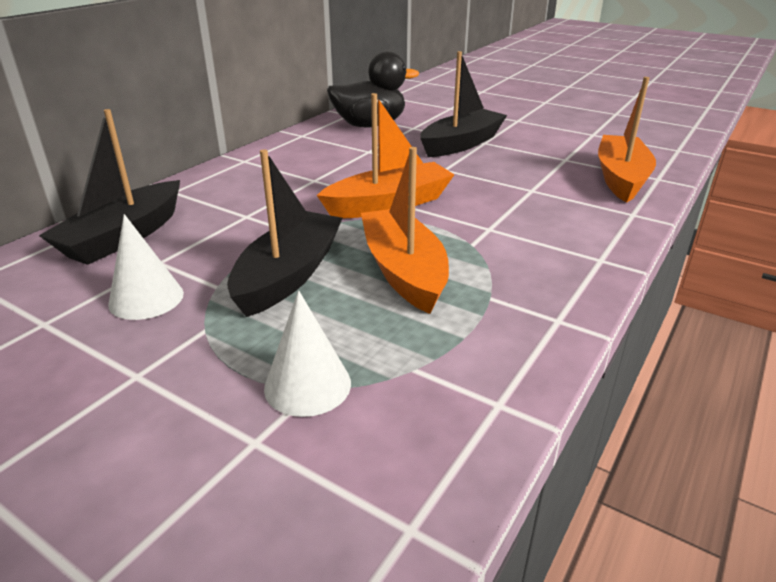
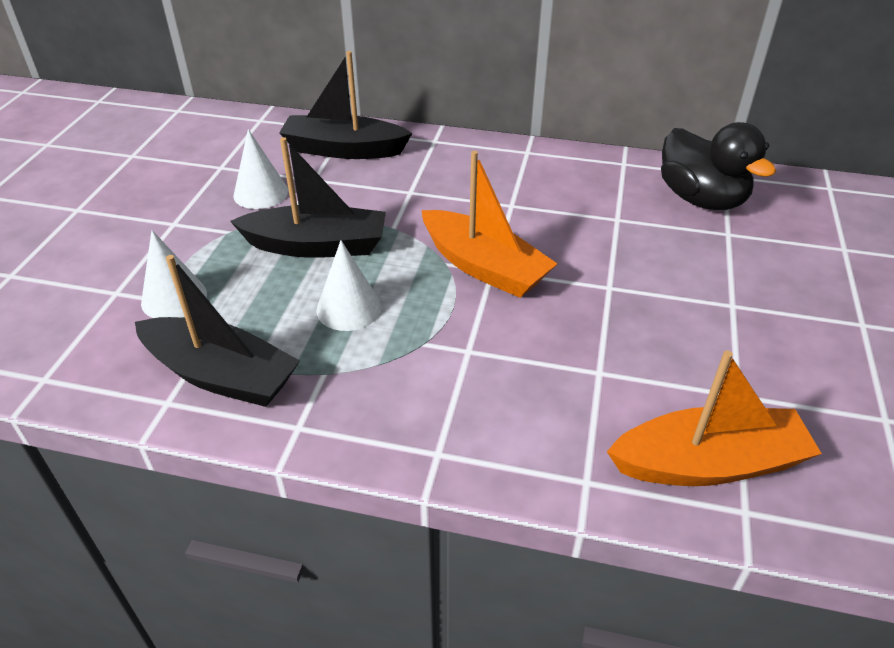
camera: 70 degrees right, 10 degrees up
orange boat [361,147,449,314] -> white cone [316,240,382,331]
black boat [420,51,507,157] -> black boat moved to [135,255,300,407]

